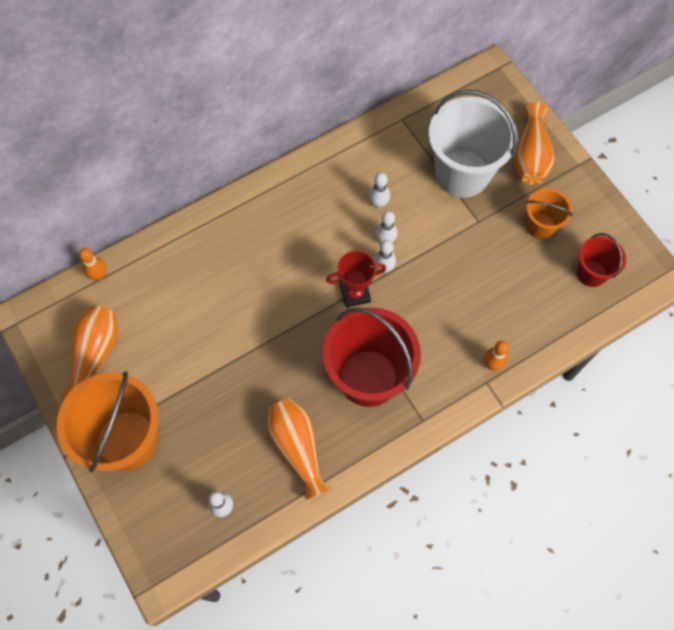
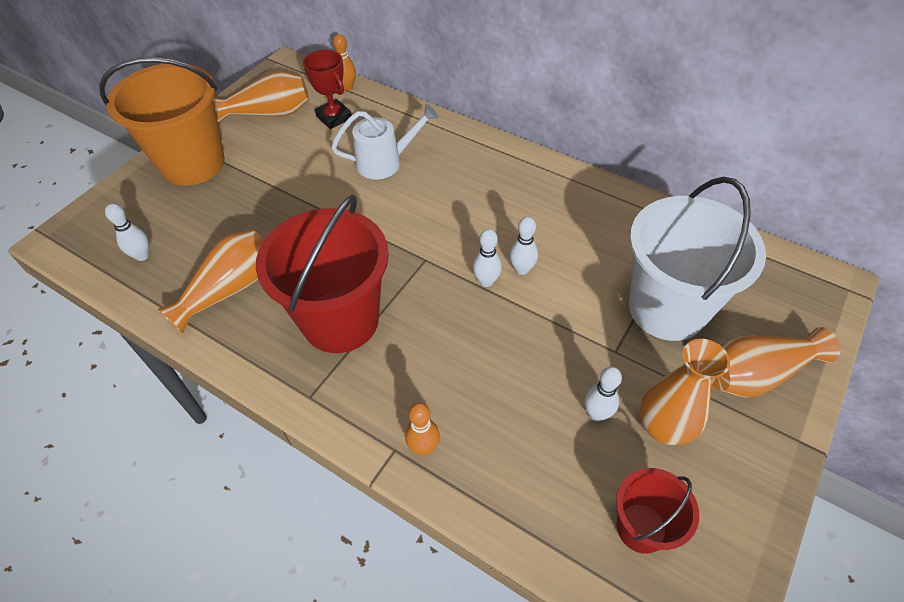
camera: 65 degrees right, 15 degrees down
red trophy [326,251,386,308] -> red trophy moved to [303,49,352,129]
white bowling pin [369,173,390,208] -> white bowling pin moved to [584,367,622,421]
orange bucket [526,188,573,239] -> orange vase [640,339,730,445]
none -> white watering can [331,104,439,180]

